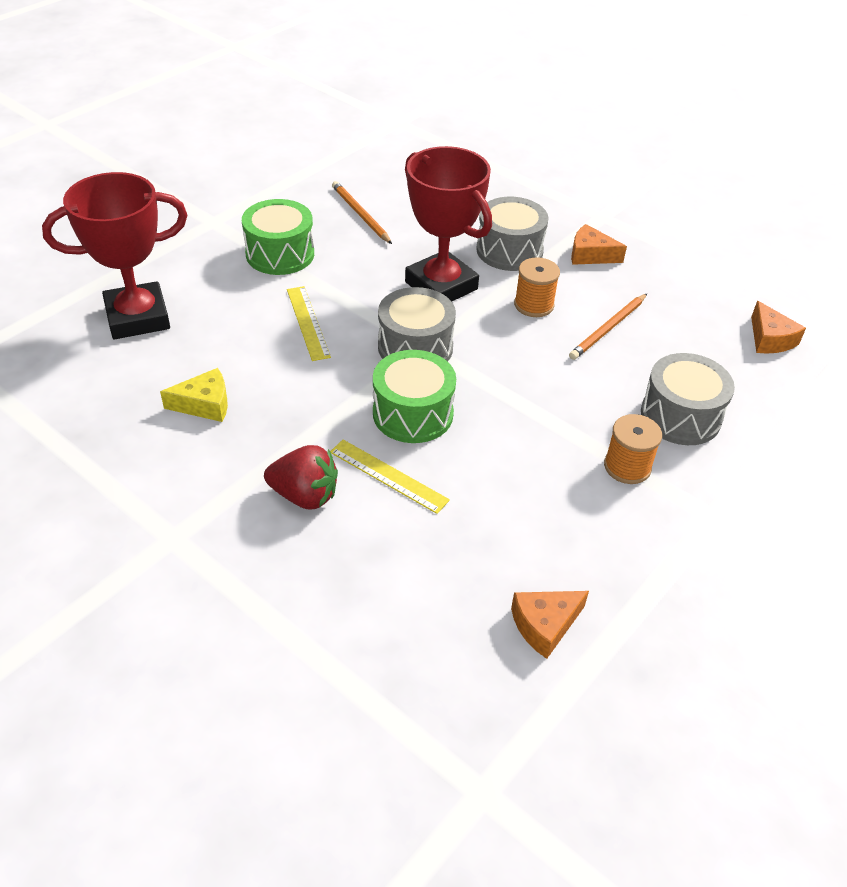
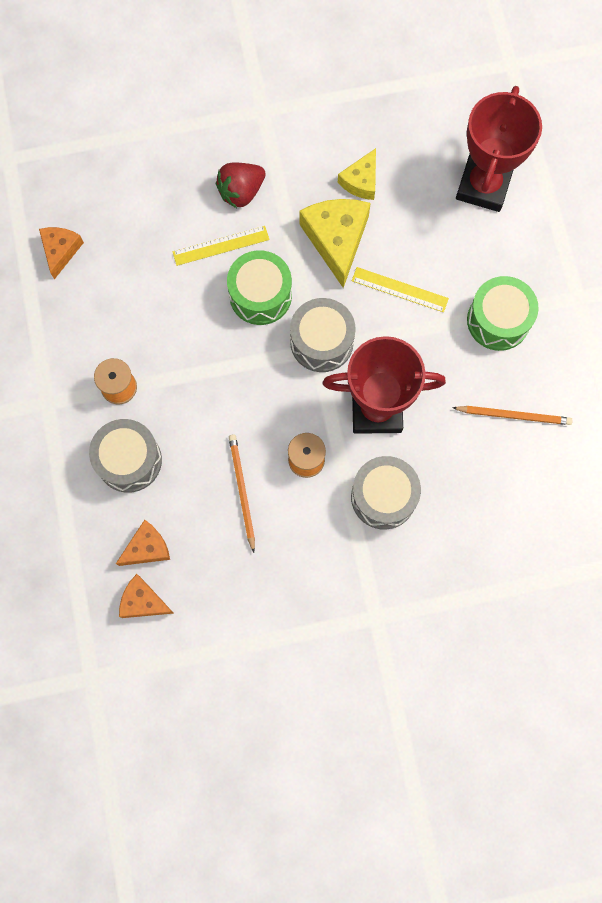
camera: 130 degrees right, 30 degrees up
orange cheese [571,224,627,265] -> orange cheese moved to [116,520,170,566]
none -> yellow cheese [299,199,371,288]

